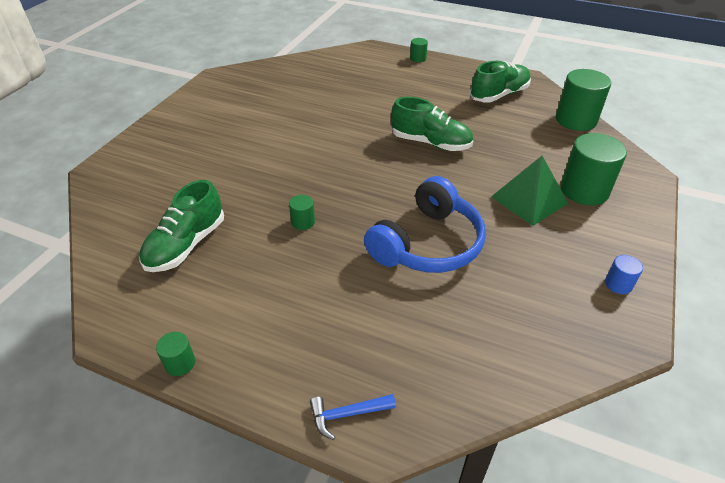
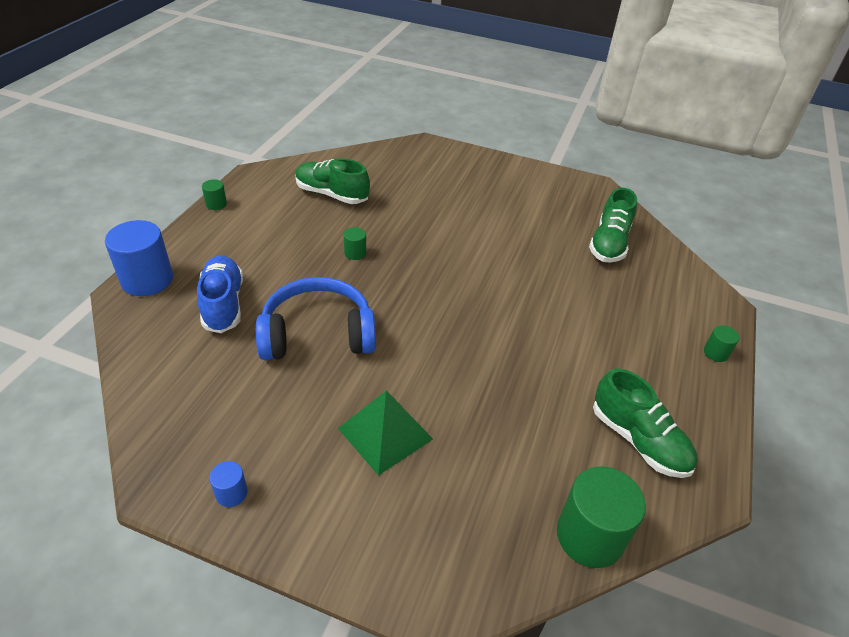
camera: 85 degrees right, 0 degrees up
blue hammer [310,394,396,440] -> blue cylinder [105,220,173,296]
blue headphones [364,176,486,273] -> blue headphones turned 135 degrees clockwise [256,277,376,360]
green shoe [391,97,473,151] -> green shoe moved to [589,188,637,263]
green cylinder [561,133,627,205] -> none
none -> blue shoe [197,255,243,333]

